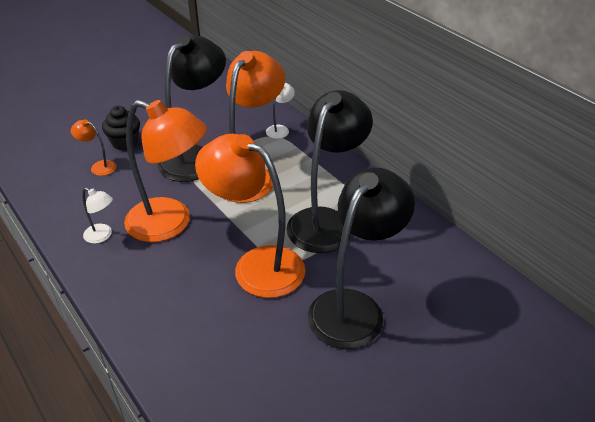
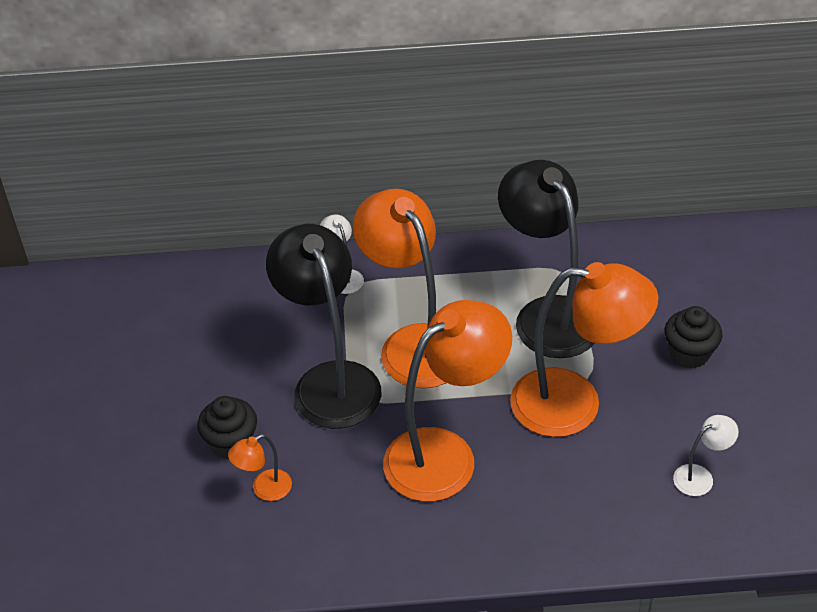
camera: 55 degrees left, 5 degrees up
white lamp [82,188,113,244] -> white lamp moved to [673,415,739,496]
orange lamp [195,134,305,298] -> orange lamp turned 150 degrees counterclockwise [510,262,658,437]
black lamp [308,167,415,349] -> black cupcake [665,306,722,369]

